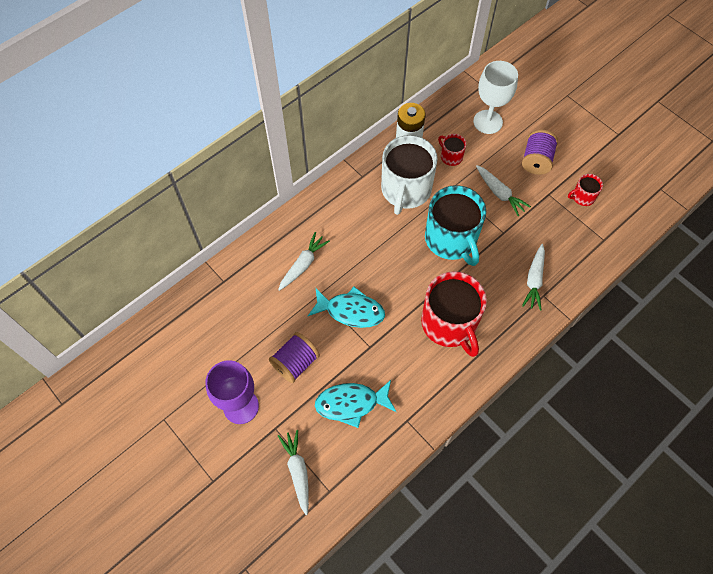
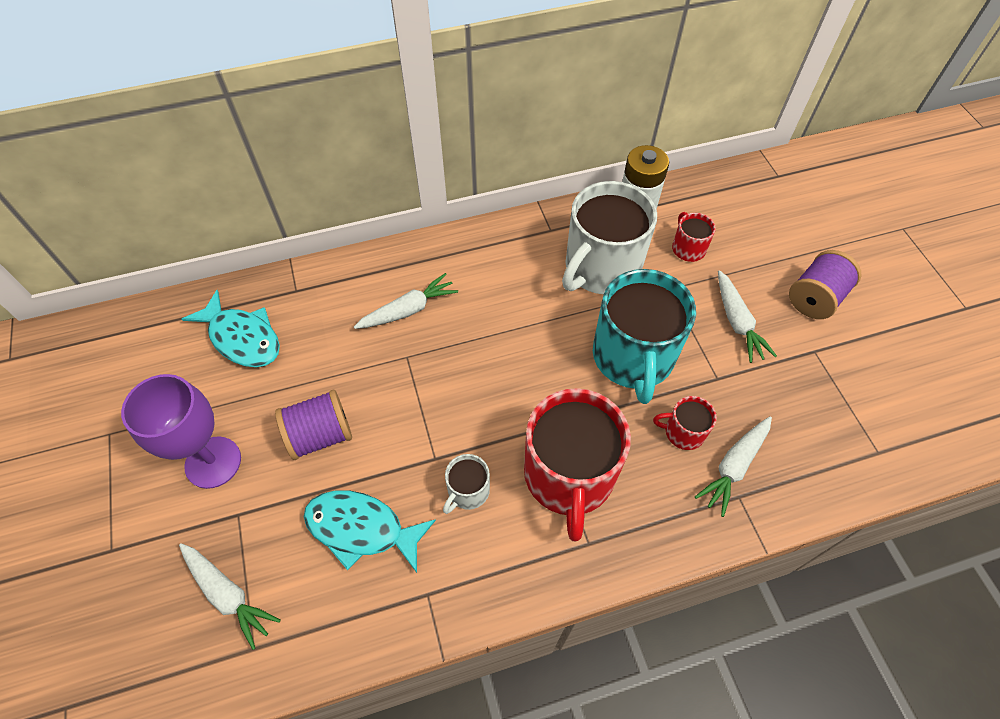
camera: 25 degrees right, 5 degrees down
white carrot [278,430,309,515] -> white carrot turned 120 degrees clockwise [179,543,281,650]
turquoise fish [308,287,385,328] -> turquoise fish moved to [182,290,280,367]
white goblet [473,61,518,134] -> none
red mug [568,174,603,206] -> red mug moved to [653,396,717,450]
none -> white mug [443,454,490,514]

